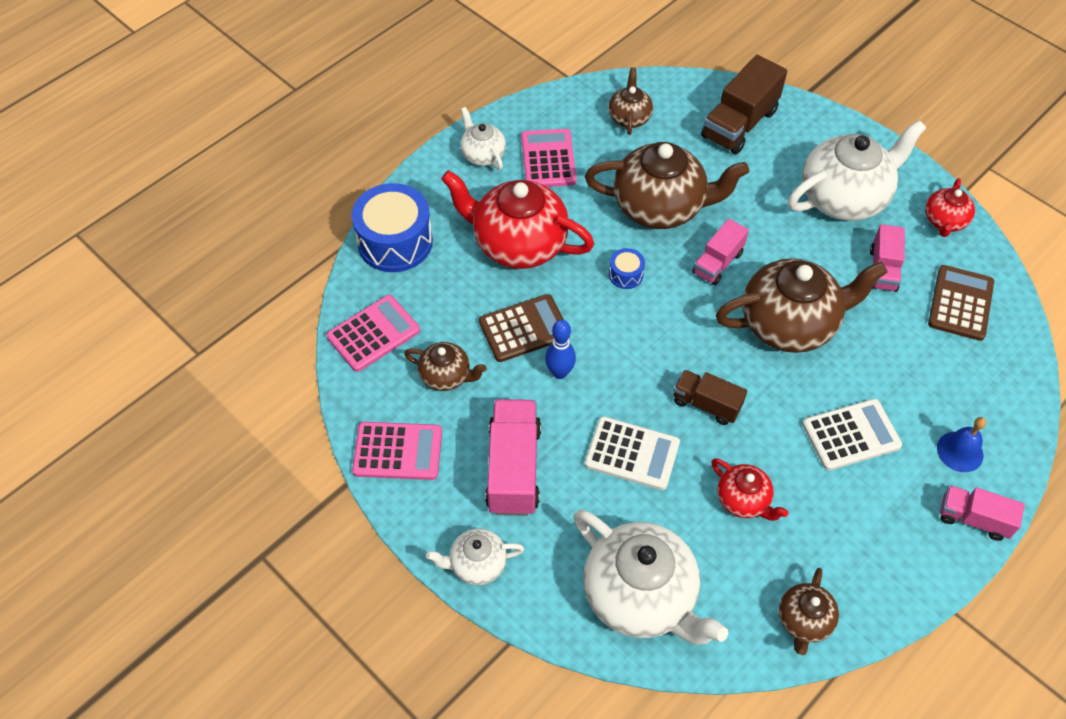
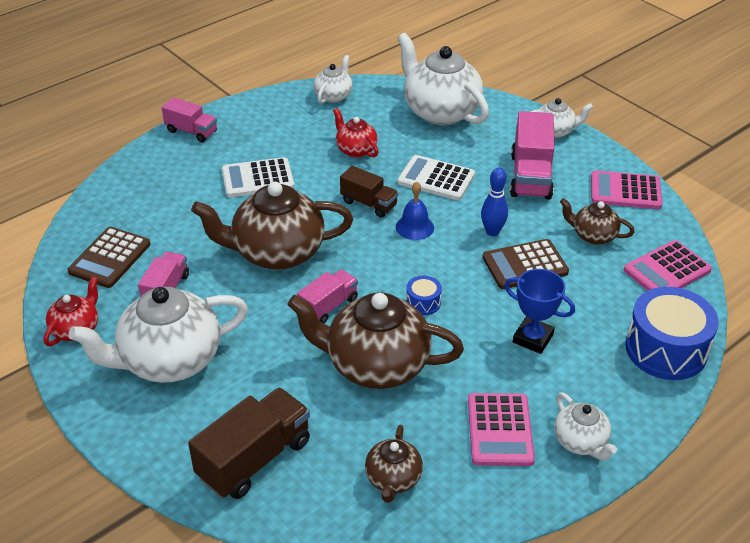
camera: 175 degrees left, 15 degrees down
red teapot [441,170,594,269] -> blue trophy [504,269,575,354]
brown teapot [779,568,839,655] -> white teapot [313,55,353,104]
blue bell [937,417,986,472] -> blue bell moved to [396,182,434,240]

